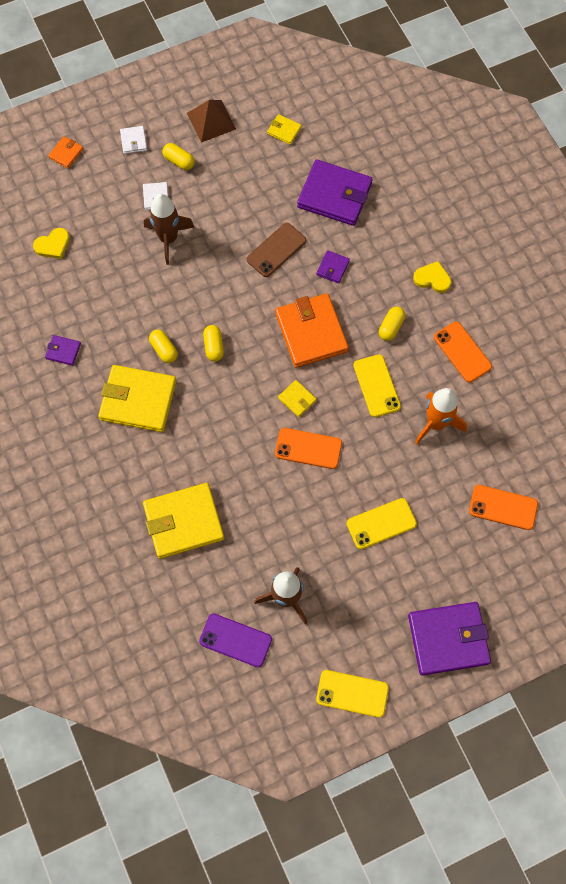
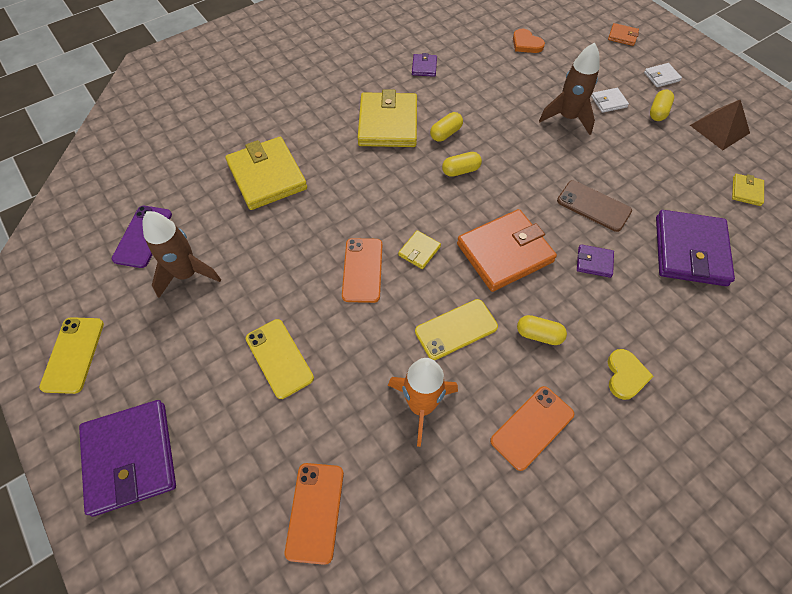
camera: 80 degrees right, 10 degrees down
yellow heart [33,228,70,259] -> orange heart [513,28,545,53]

